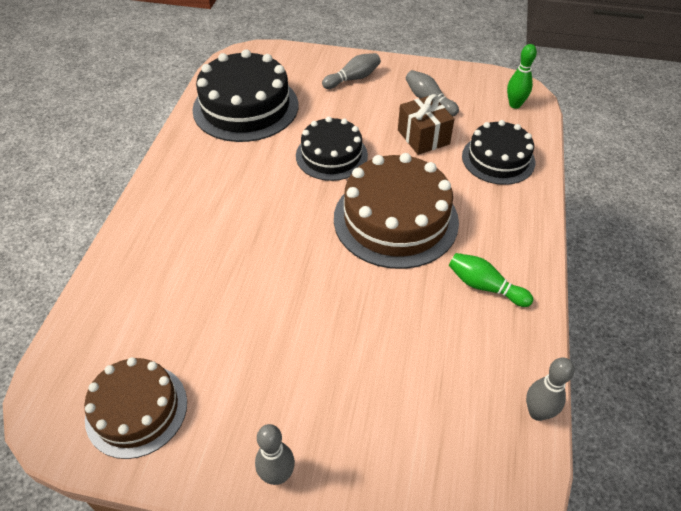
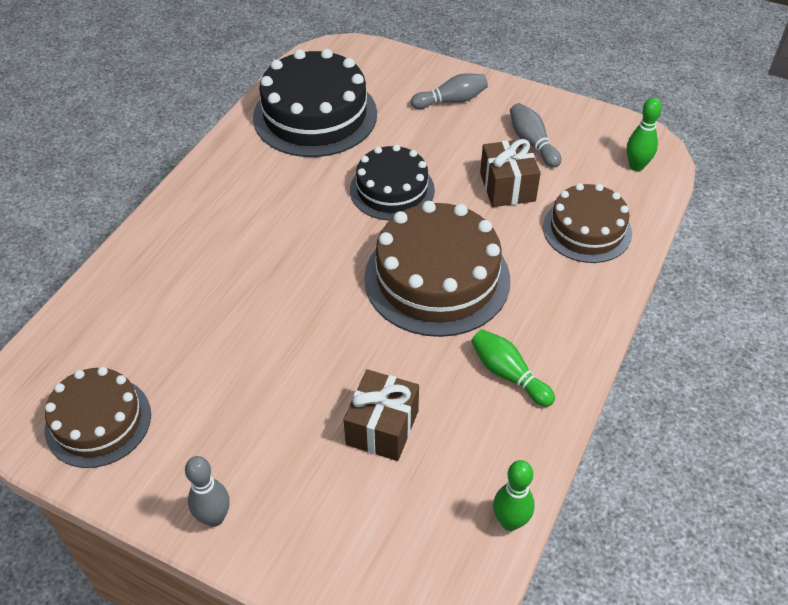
camera: 15 degrees right, 0 degrees up
black cake [462,120,535,185] -> brown cake [543,183,632,263]
grey bowling pin [526,358,575,421] -> green bowling pin [493,460,535,531]
none -> brown gift [344,369,419,461]

